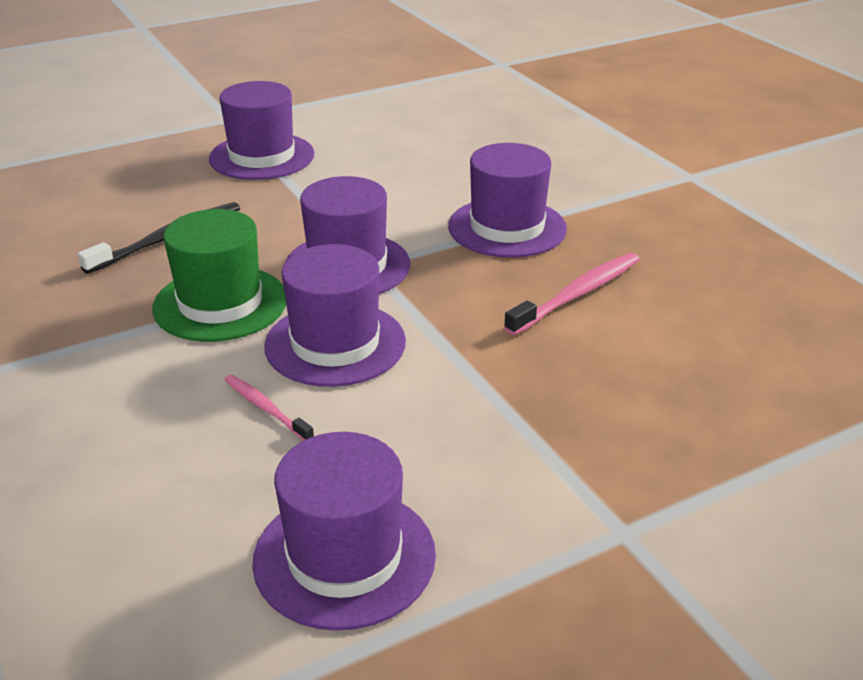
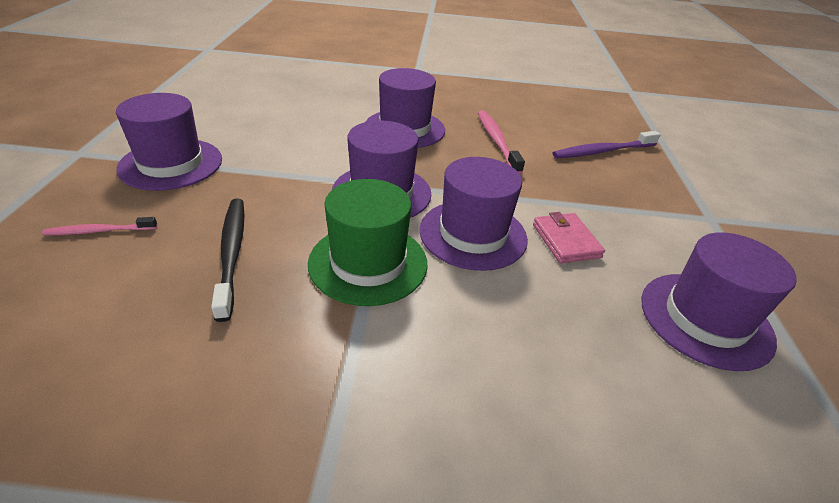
camera: 60 degrees left, 5 degrees up
pink toothbrush [225,375,314,441] -> pink toothbrush moved to [42,217,157,235]
none -> pink wallet [533,212,605,263]
none -> purple toothbrush [553,131,661,158]

